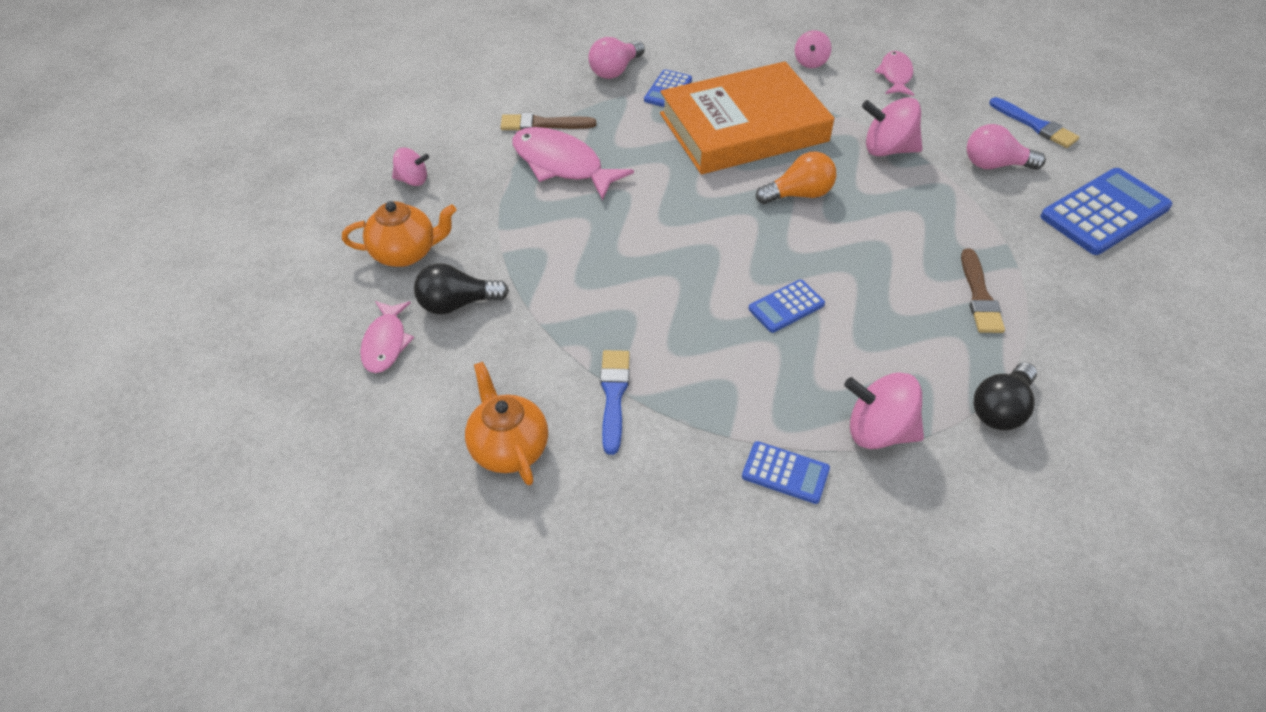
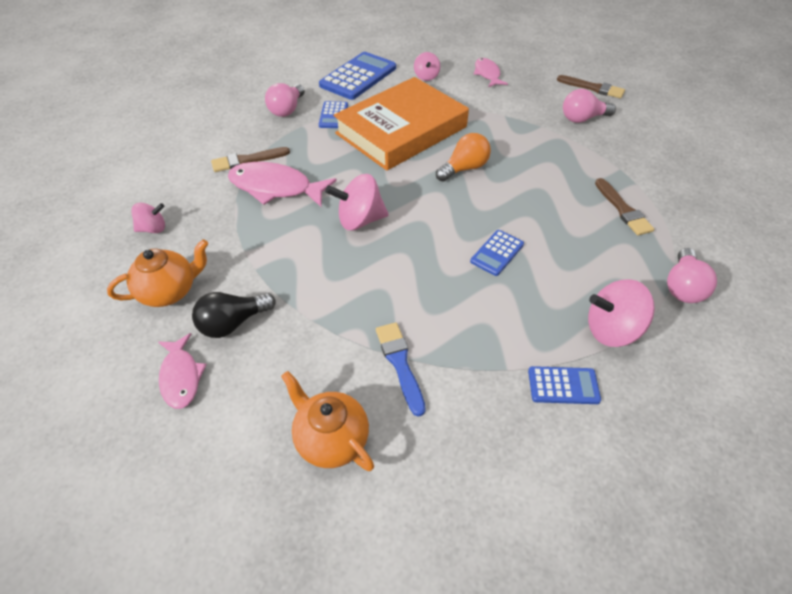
camera: 20 degrees left, 0 degrees up
pink spinning top [862,97,922,156] -> pink spinning top moved to [325,174,389,230]
black light bulb [974,362,1037,430] -> pink light bulb [667,248,717,303]
blue brush [989,97,1079,148] -> brown brush [557,75,625,98]
blue calculator [1040,168,1172,255] -> blue calculator moved to [319,52,396,100]

